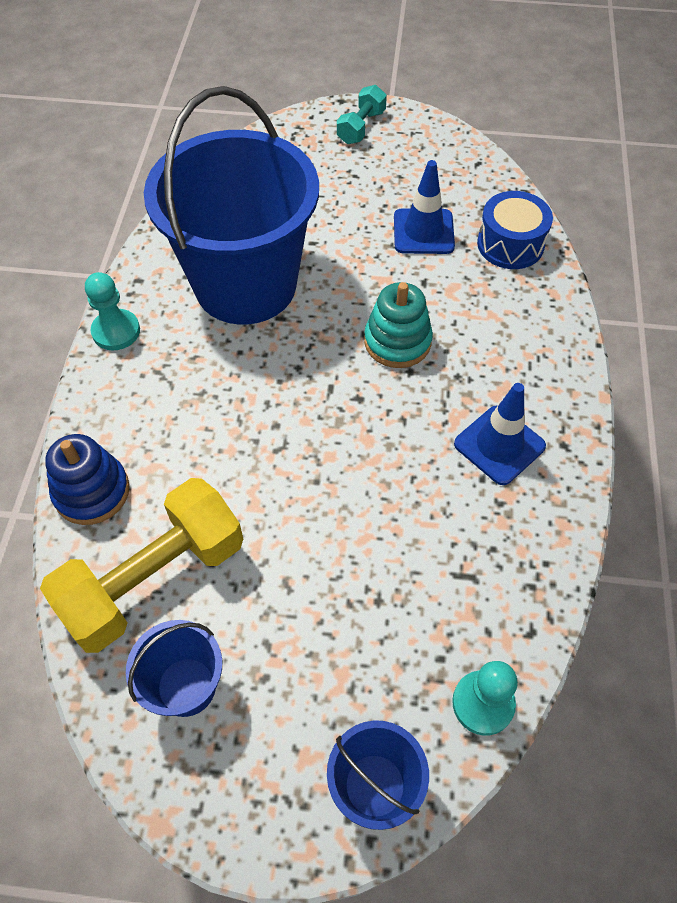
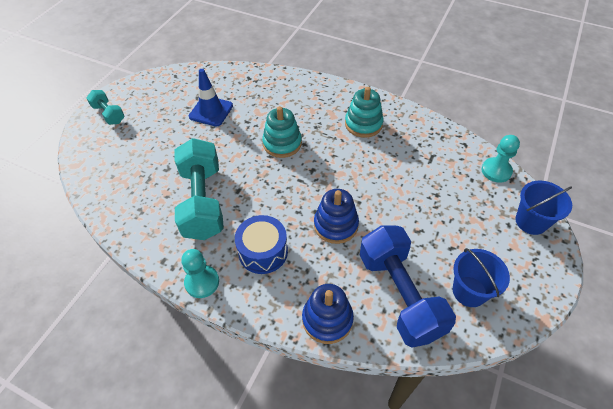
camera: 70 degrees left, 5 degrees down
yellow dumbbell [40,478,243,653] -> blue dumbbell [360,225,456,348]
blue bucket [144,86,319,325] -> turquoise dumbbell [174,138,224,240]
blue traffic cone [454,383,546,485] -> turquoise stacking toy [345,87,384,138]
blue drum [477,191,553,269] -> blue drum moved to [235,215,288,274]
none -> blue stacking toy [314,189,359,244]

